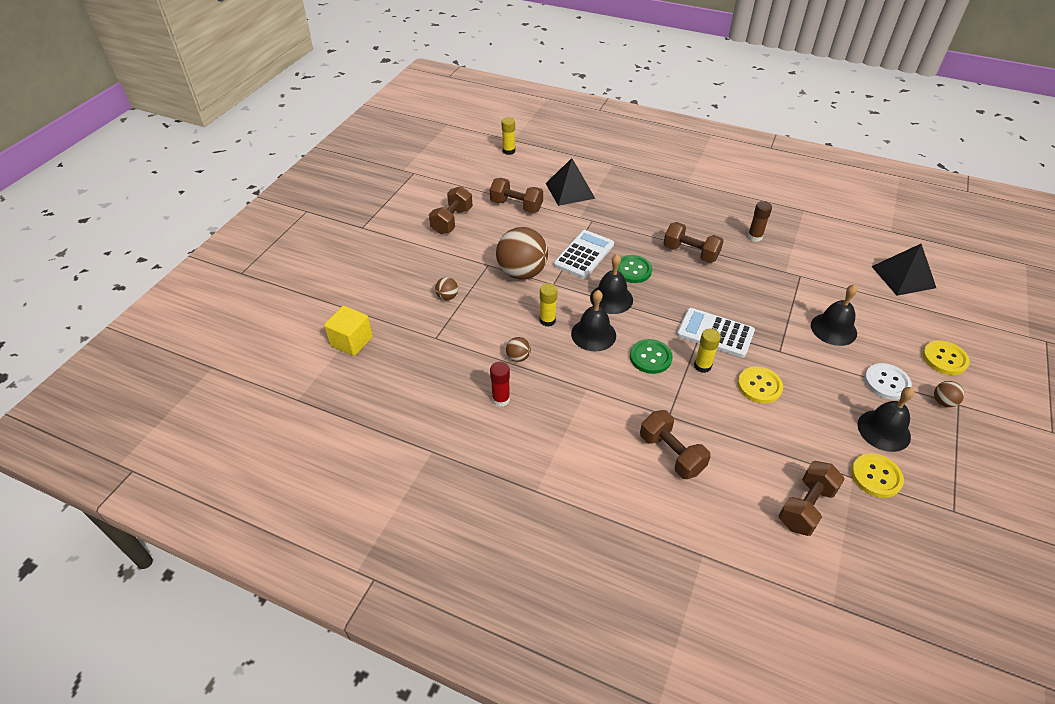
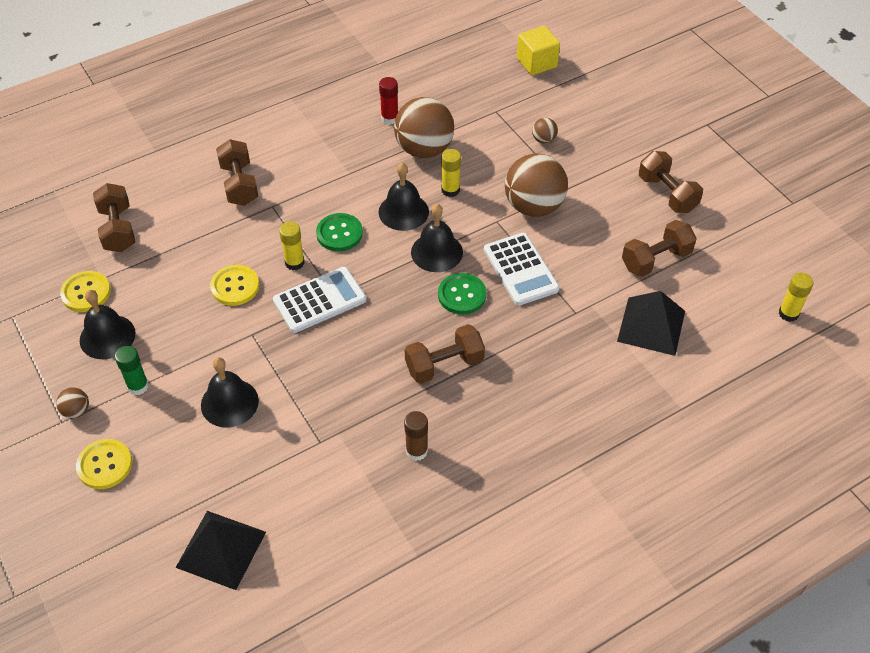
camera: 125 degrees right, 5 degrees up
brown ball [506,337,531,362] -> brown ball [394,97,454,158], size x2.31
brown dumbbell [640,410,711,479] -> brown dumbbell turned 75 degrees clockwise [216,139,258,206]
white button [864,363,912,400] -> green glue stick [115,346,149,395]

